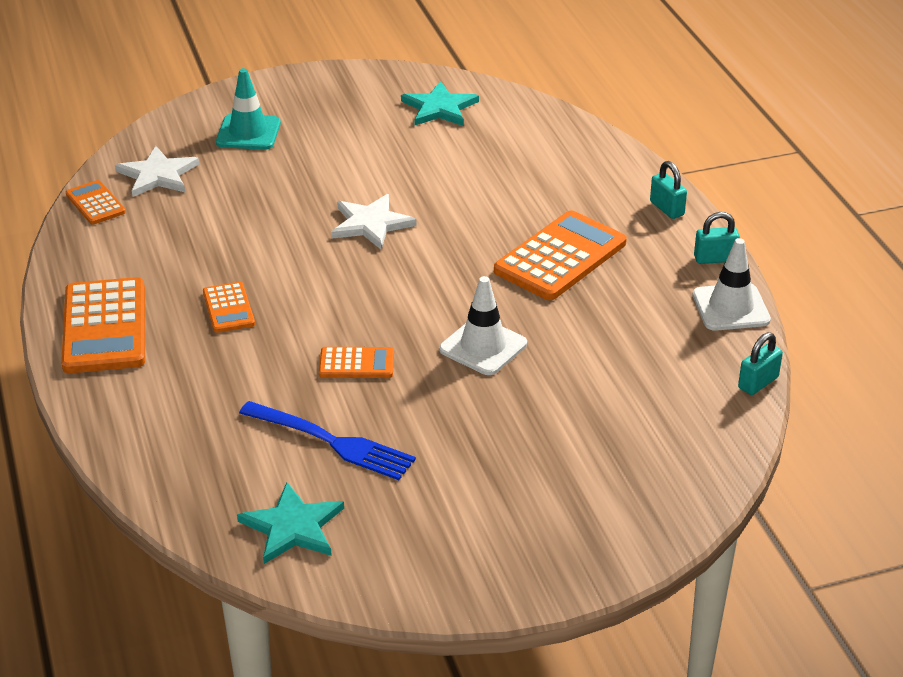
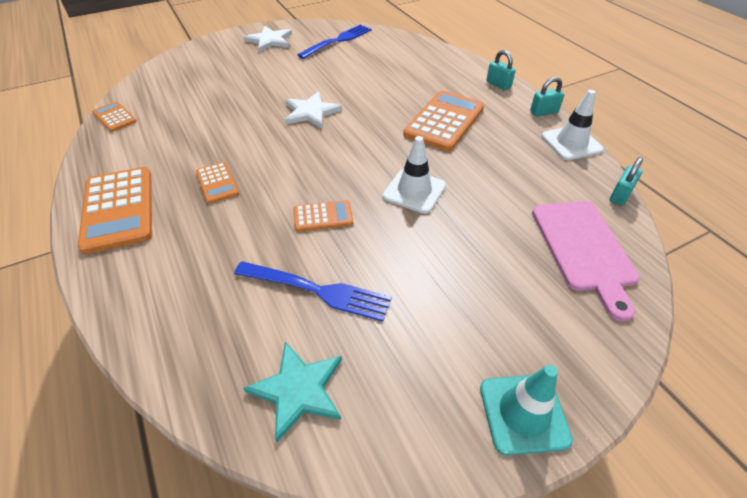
camera: 10 degrees left, 10 degrees up
white star [115,146,199,197] -> white star moved to [244,26,292,52]
turquoise traffic cone [216,68,281,150] -> turquoise traffic cone moved to [480,365,573,455]
turquoise star [401,81,479,126] -> blue fork [297,25,371,59]
none -> pink cutting board [532,201,640,321]

